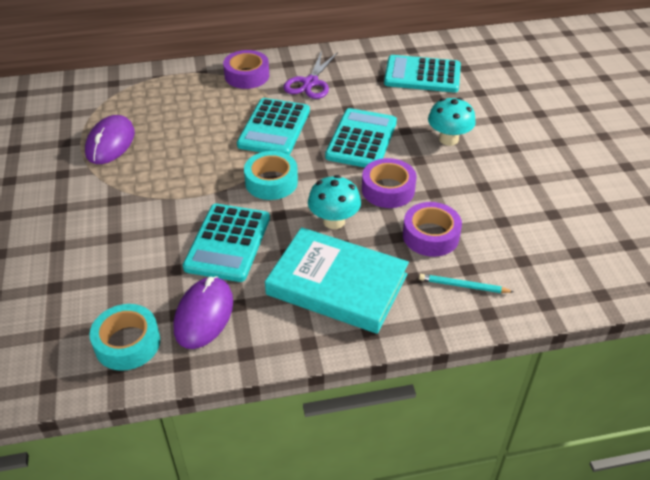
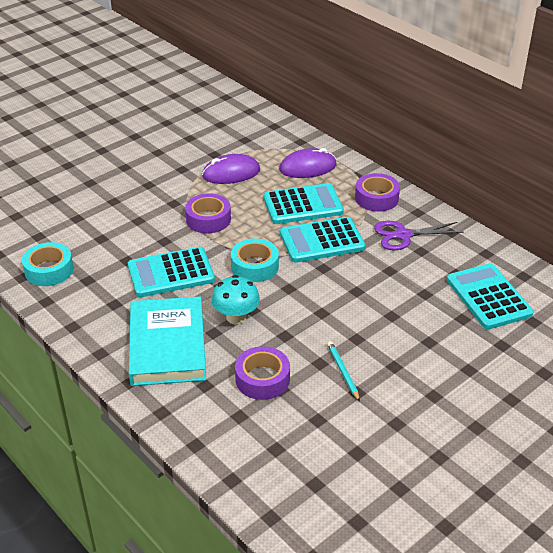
camera: 60 degrees right, 5 degrees down
purple mouse [174,276,233,349] -> purple mouse moved to [279,148,337,178]
turquoise calculator [325,108,397,167] -> turquoise calculator moved to [263,183,344,224]
purple tape [362,158,417,208] -> purple tape moved to [185,193,231,233]
turquoise pencil [419,274,514,293] -> turquoise pencil moved to [327,341,360,402]
turquoise mushroom [428,98,476,146] -> none

